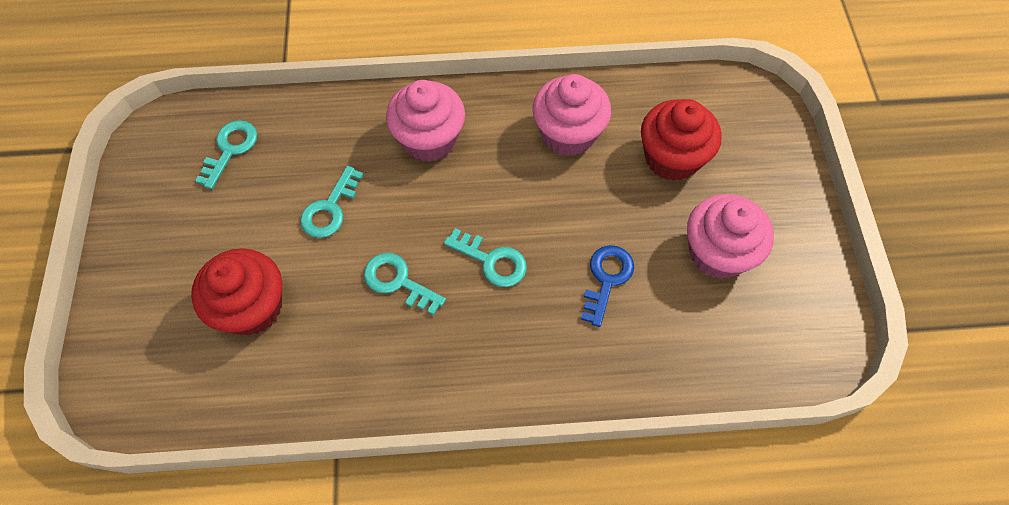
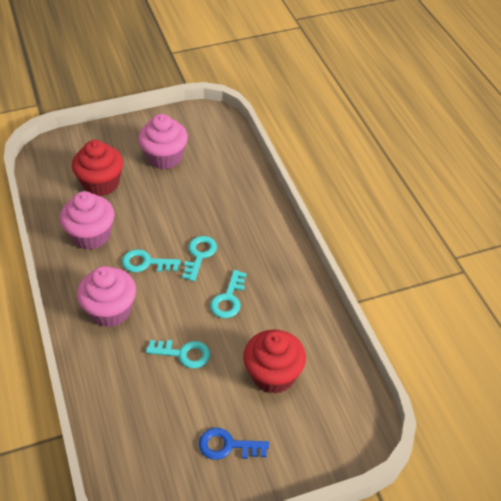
camera: 105 degrees left, 15 degrees down
turquoise key [195,120,257,189] -> turquoise key moved to [122,249,181,272]
blue key [581,245,634,327] -> blue key moved to [199,428,269,460]

